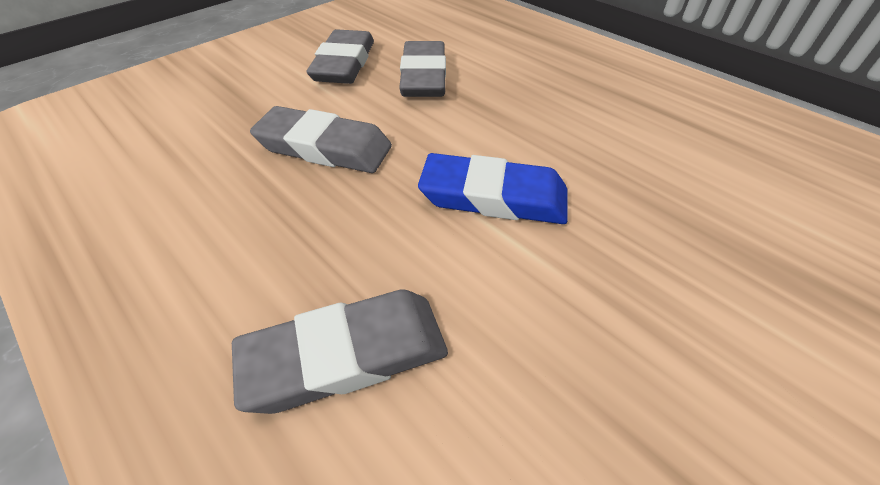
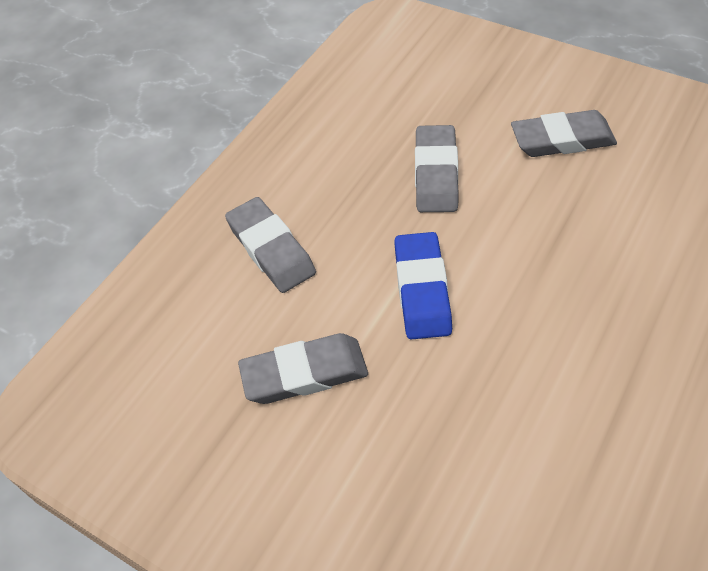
camera: 80 degrees right, 5 degrees up
grey eraser [399,41,446,97] -> grey eraser moved to [238,333,368,404]

